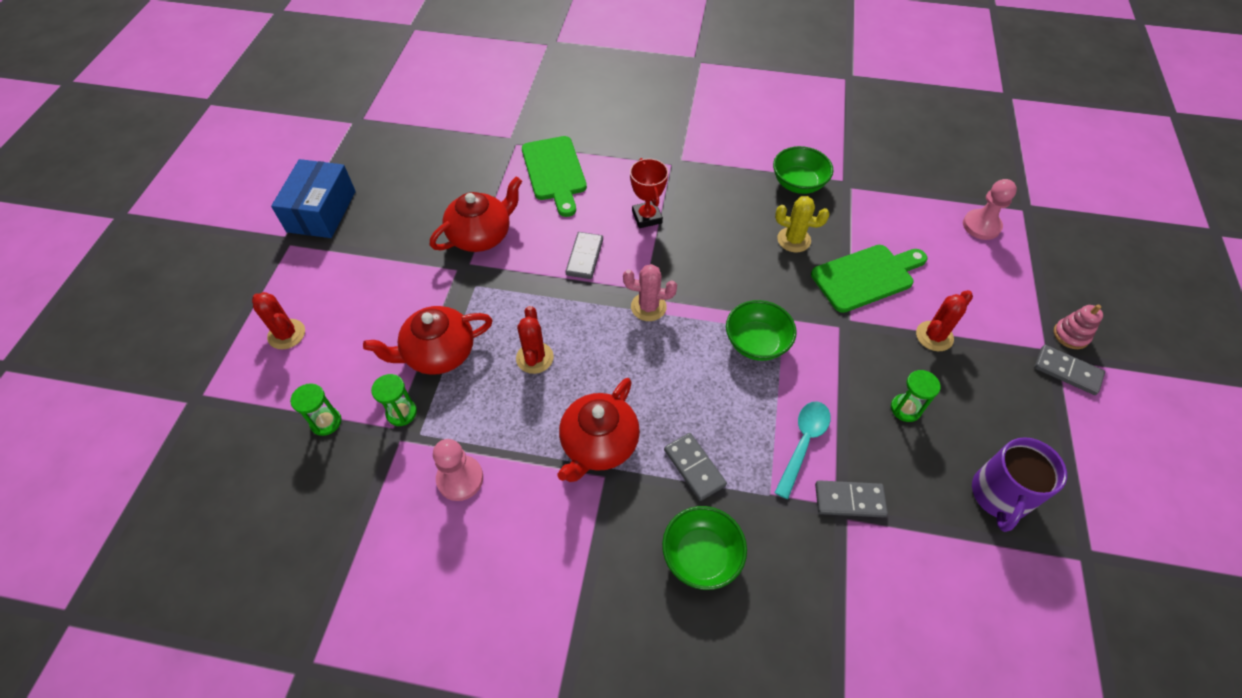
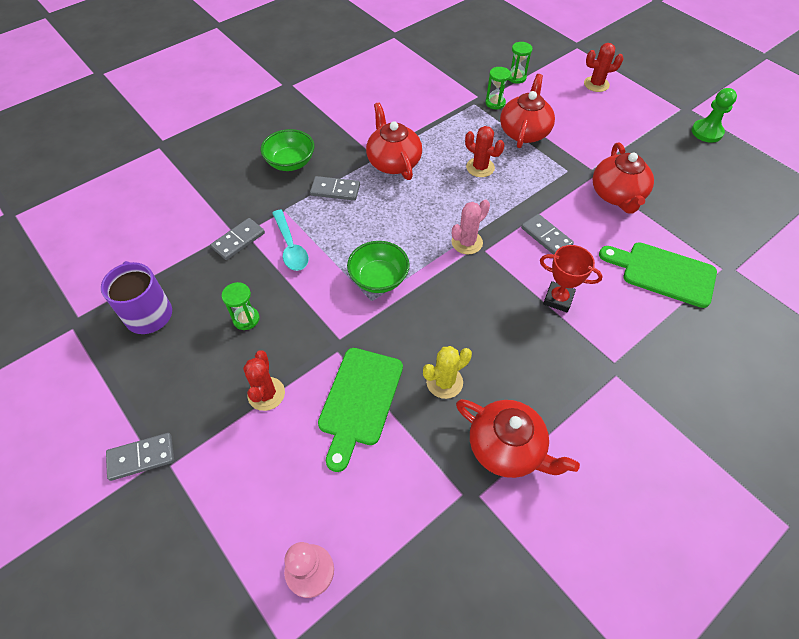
camera: 130 degrees right, 0 degrees up
blue box [271,159,356,238] -> green pawn [692,88,737,143]
pink pawn [433,439,483,501] -> none
green bowl [773,146,833,194] -> red teapot [456,399,580,478]
pink stacking toy [1054,305,1103,349] -> none

